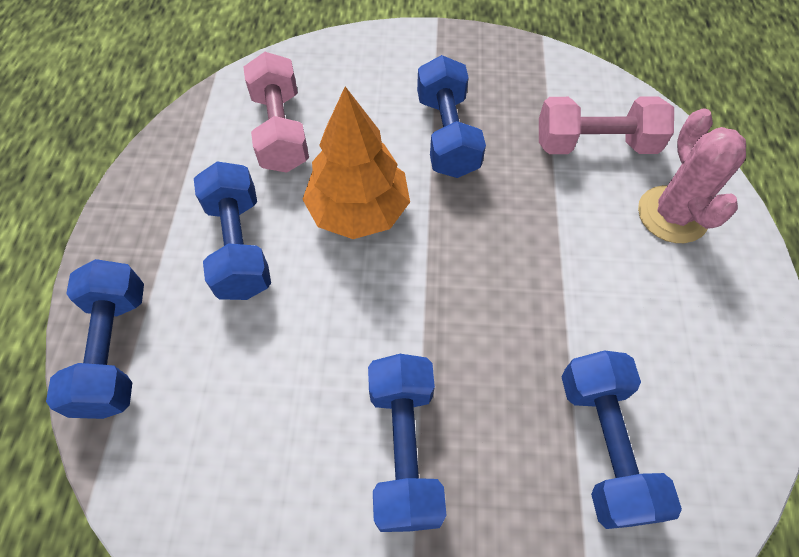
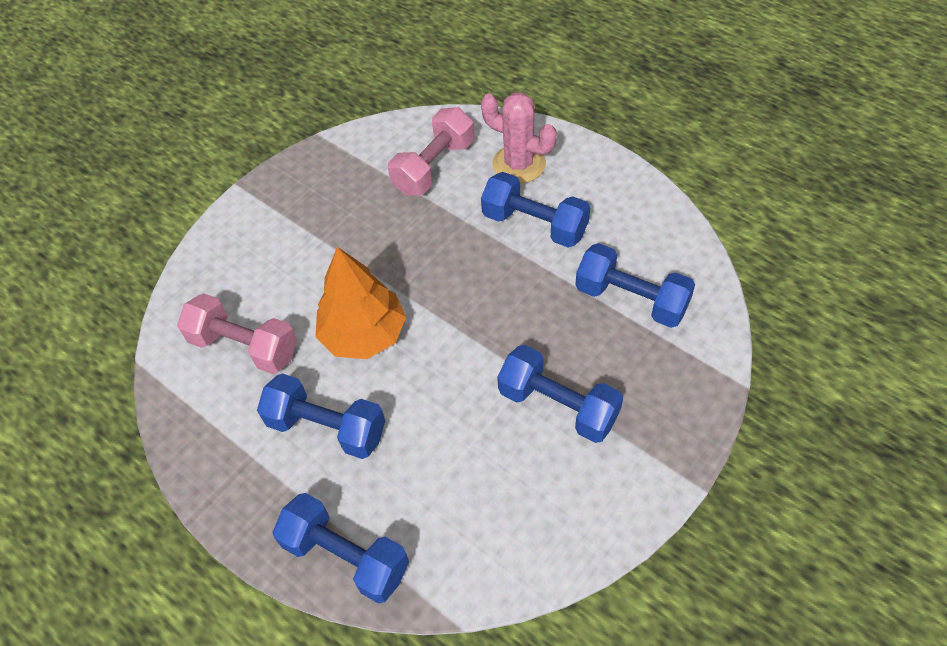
camera: 50 degrees left, 5 degrees down
blue dumbbell [417,55,486,178] -> blue dumbbell moved to [481,172,590,248]

